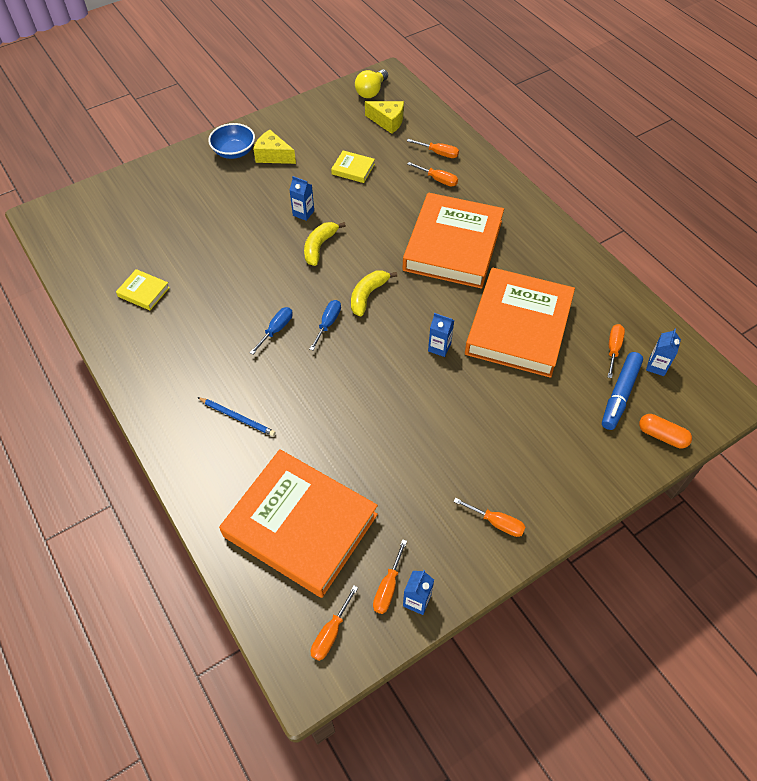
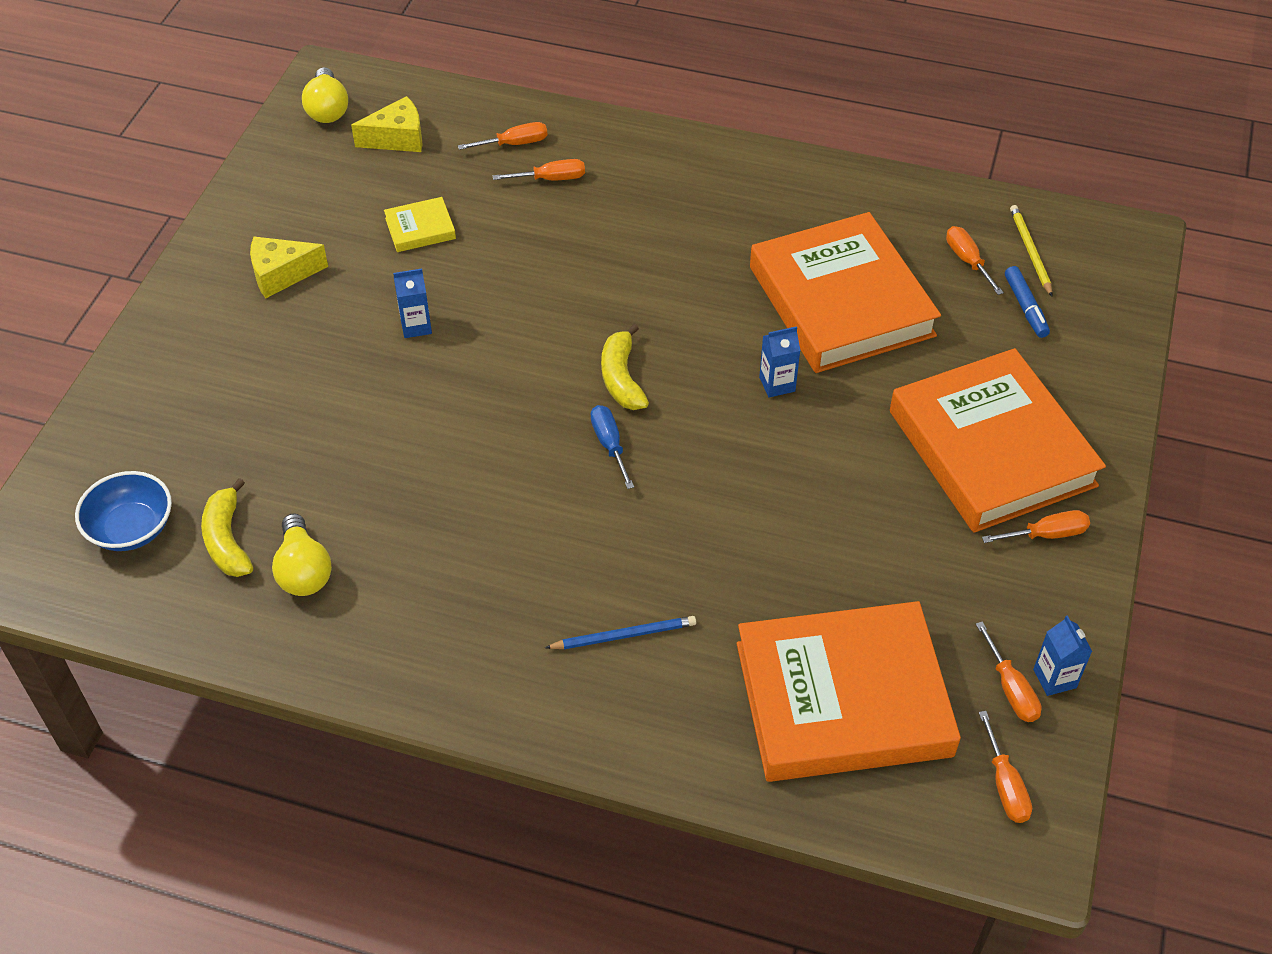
camera: 40 degrees left, 5 degrees down
yellow book [116,269,170,310] -> yellow light bulb [272,514,332,596]
blue bowl [208,123,255,159] -> blue bowl moved to [75,471,172,551]
blue screwdriver [250,307,292,355] -> none
yellow banana [304,222,346,266] -> yellow banana moved to [201,478,253,577]
orange book [403,193,504,289] -> orange book moved to [890,348,1106,533]
blue marker [602,352,643,430] -> blue marker [1005,266,1050,338], size x0.66
orange capsule [639,414,692,448] -> none
blue carton [646,329,681,376] -> yellow pencil [1010,205,1052,296]

